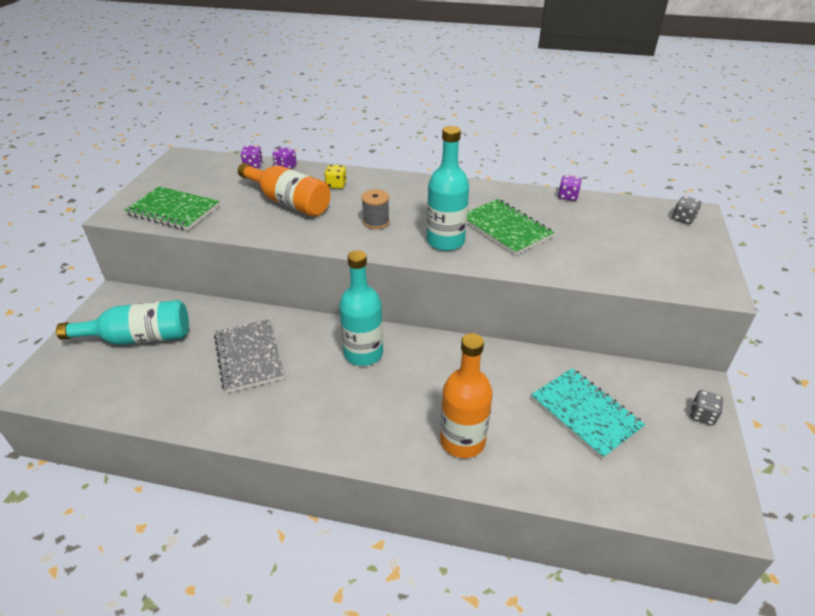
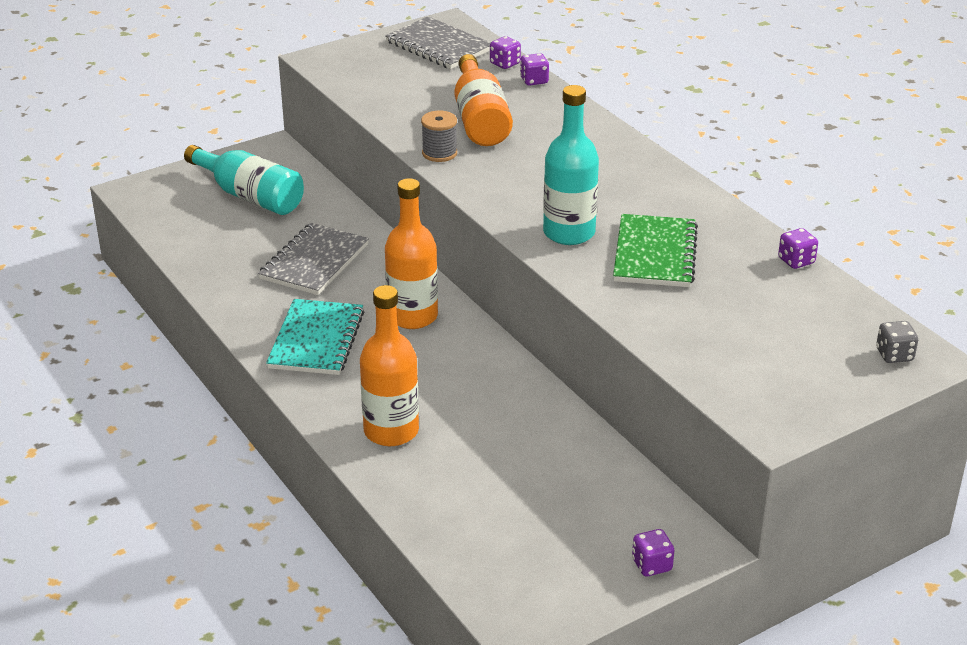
camera: 45 degrees right, 5 degrees down
green notebook [124,186,220,230] -> none
yellow dice [324,165,346,189] -> none
turquoise bottle [339,250,383,366] -> orange bottle [385,178,438,329]
grey spool [361,189,390,229] -> grey spool moved to [421,111,457,162]
turquoise notebook [531,368,645,460] -> turquoise notebook moved to [266,299,364,375]
grey dice [690,390,724,425] -> purple dice [632,529,674,576]
none -> grey notebook [385,16,491,69]

